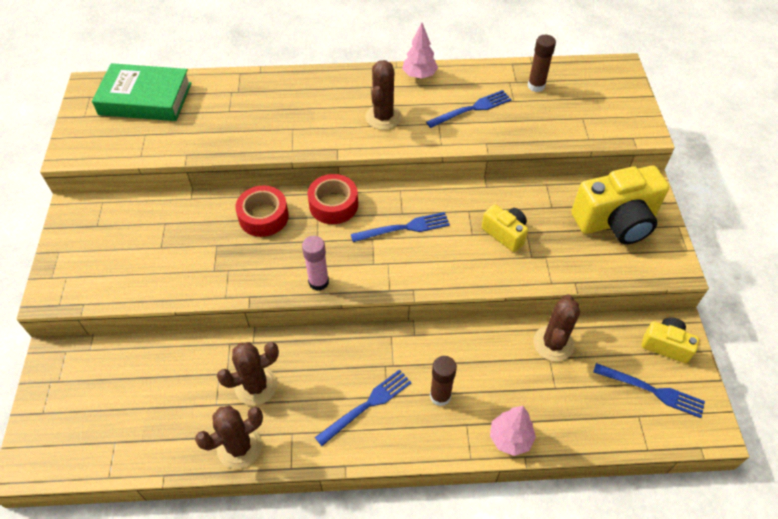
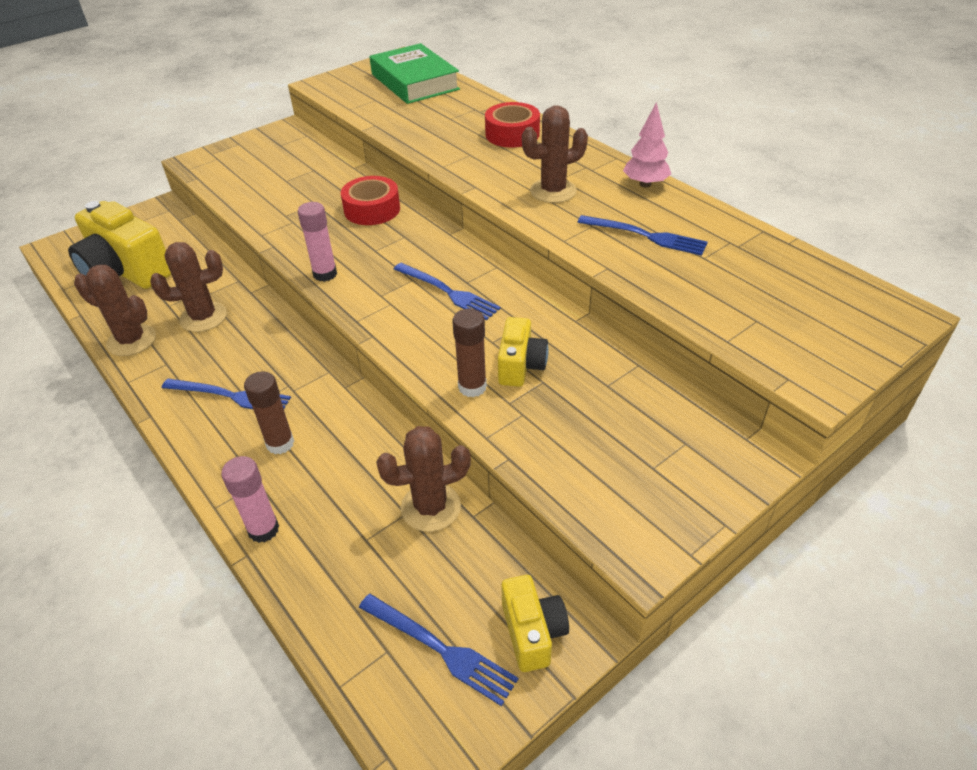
camera: 55 degrees right, 10 degrees down
brown cactus [217,342,279,406] -> brown cactus turned 45 degrees counterclockwise [150,242,227,332]
red tape [307,174,358,224] -> red tape moved to [485,102,540,148]
pink tree [490,406,536,456] -> pink glue stick [221,456,279,543]
brown glue stick [528,35,556,92] -> brown glue stick moved to [452,309,487,397]
yellow camera [571,166,669,244] -> yellow camera moved to [68,201,171,289]
blue fork [593,363,705,418] -> blue fork turned 45 degrees counterclockwise [359,594,519,706]

